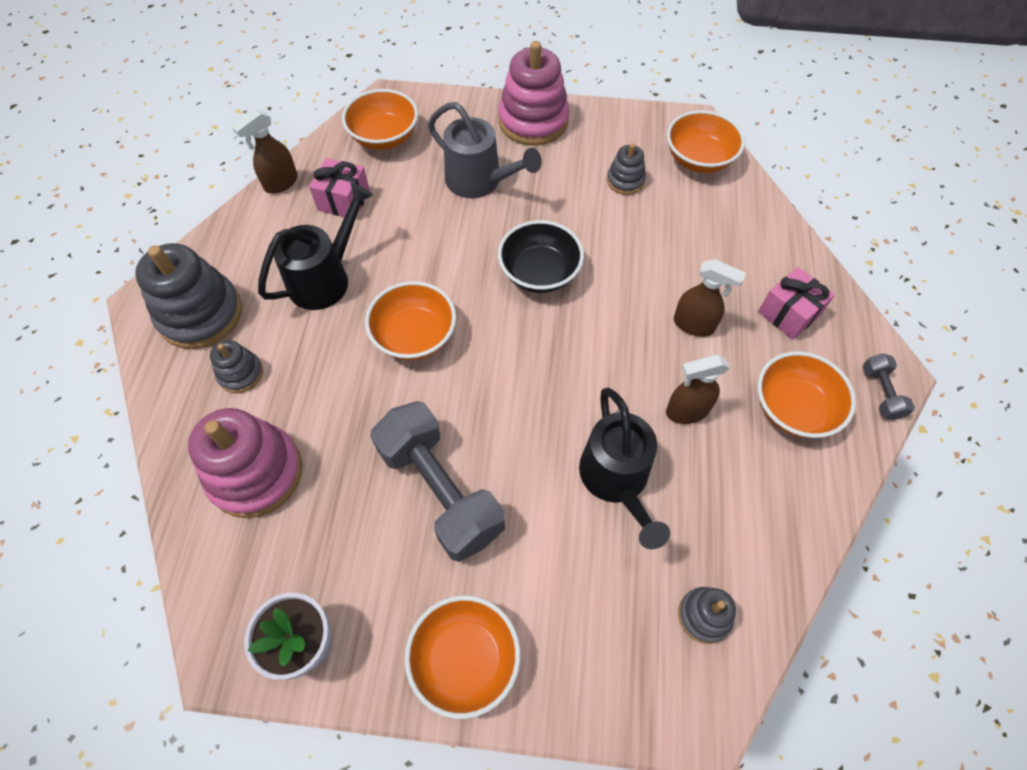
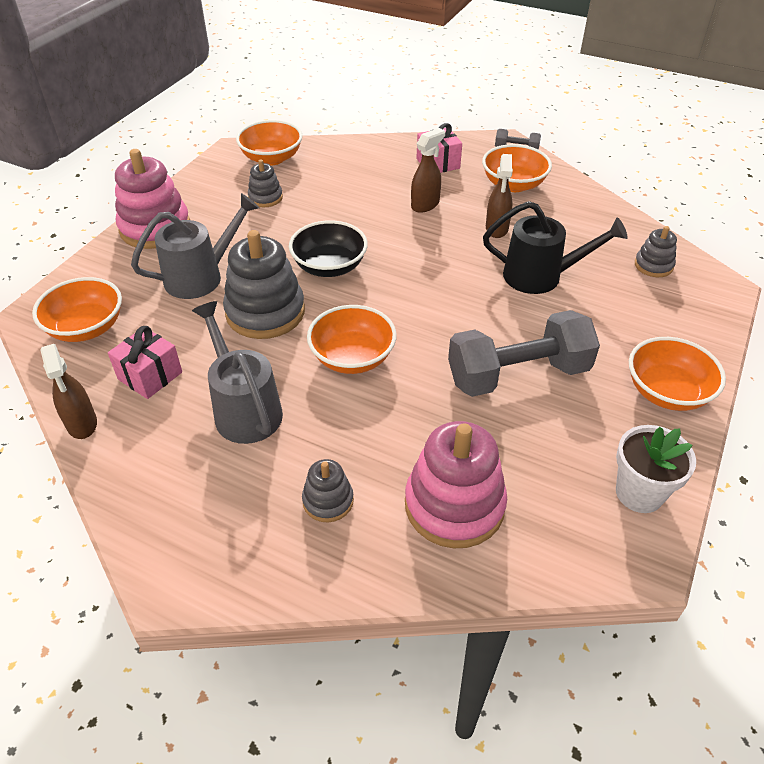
camera: 70 degrees left, 15 degrees down
grey stacking toy [135,243,242,349] -> grey stacking toy moved to [223,230,305,339]
black watering can [258,182,373,310] -> grey watering can [192,301,283,444]

